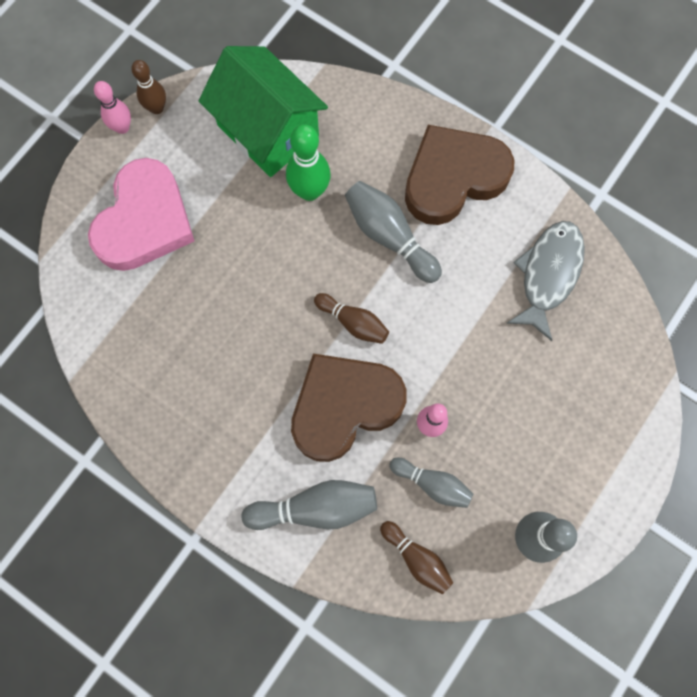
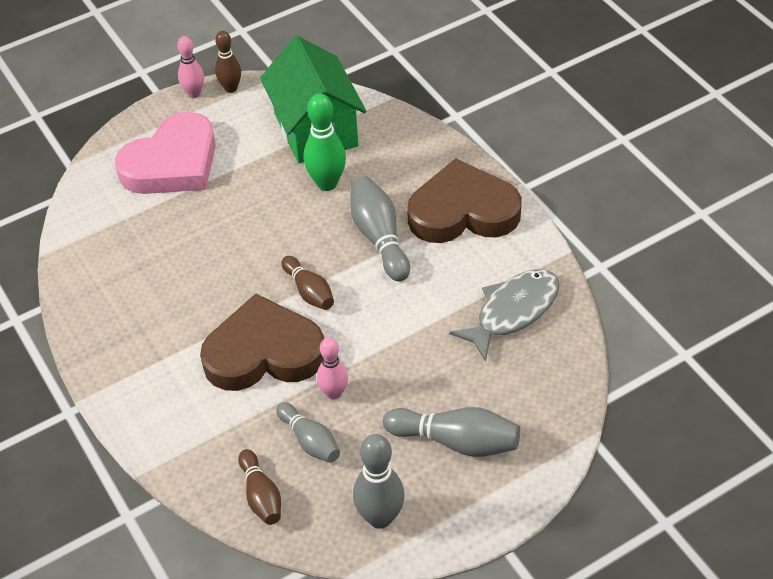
camera: 25 degrees right, 25 degrees down
grey bowling pin [242,480,377,530] -> grey bowling pin moved to [383,407,520,457]

